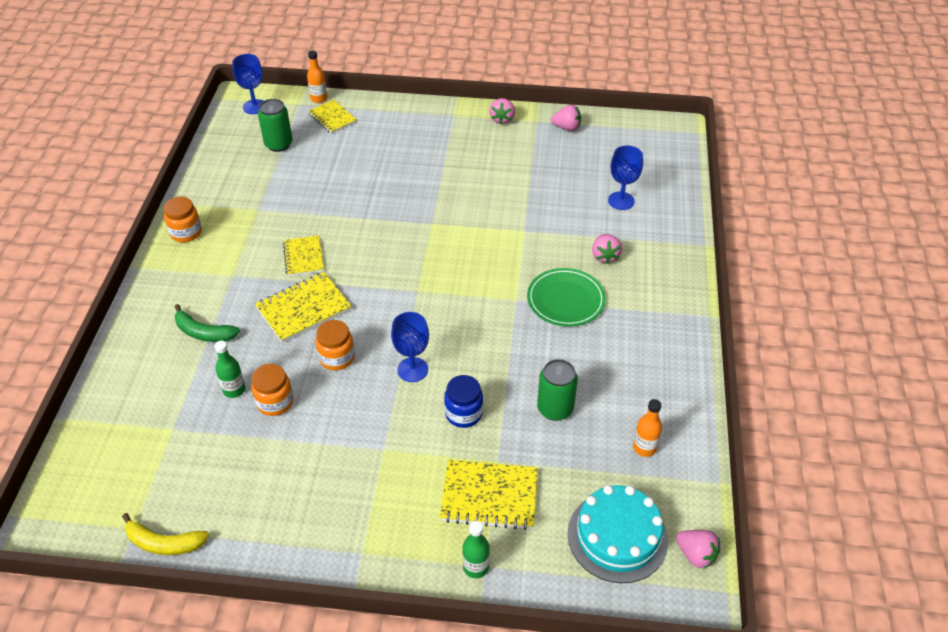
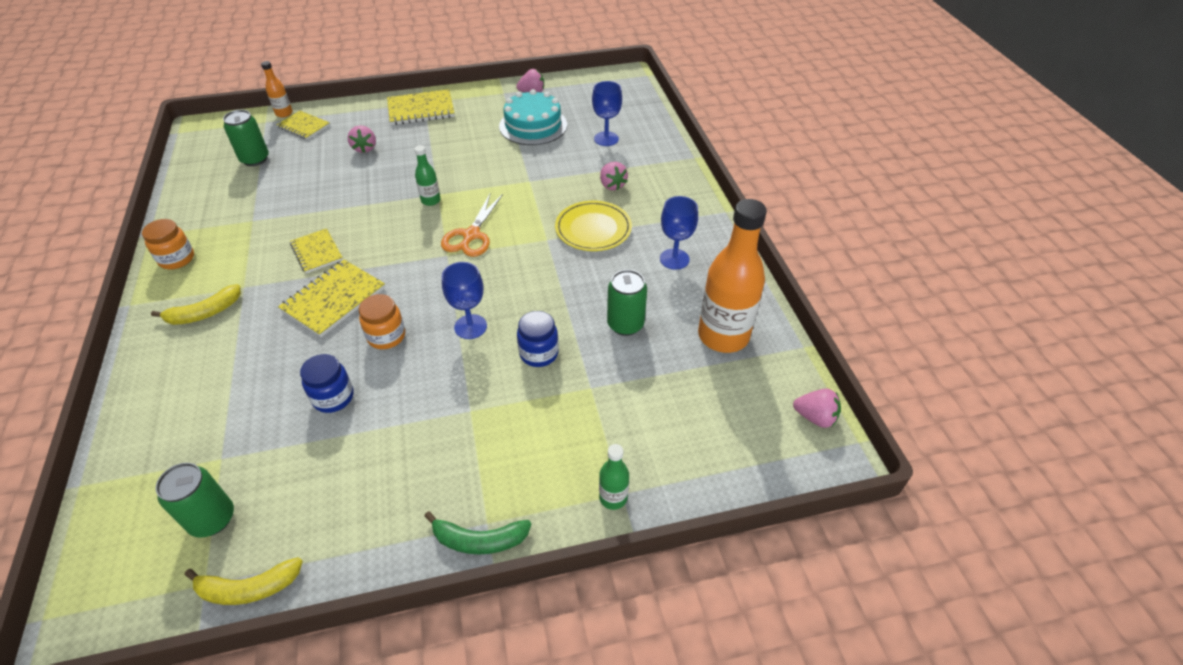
camera: 20 degrees left, 0 degrees up
green banana [175,304,240,342] -> green banana moved to [424,511,531,554]
green bottle [214,341,245,398] -> green bottle moved to [414,145,441,206]
blue goblet [232,54,263,114] -> blue goblet moved to [660,196,698,270]
orange jar [251,364,293,416] -> blue jar [300,354,353,413]
yellow notebook [440,460,538,530] -> yellow notebook moved to [387,89,455,125]
pink strawberry [489,98,515,124] -> pink strawberry moved to [348,126,376,153]
green plate [527,268,606,327] -> yellow plate [555,201,632,251]
turquoise cake [568,485,668,583] -> turquoise cake moved to [499,89,567,145]
orange bottle [633,399,662,457] -> orange bottle [698,199,767,353], size x2.18
none -> yellow banana [151,284,241,325]
none -> green can [156,463,234,538]
none -> orange scissors [441,192,503,257]

